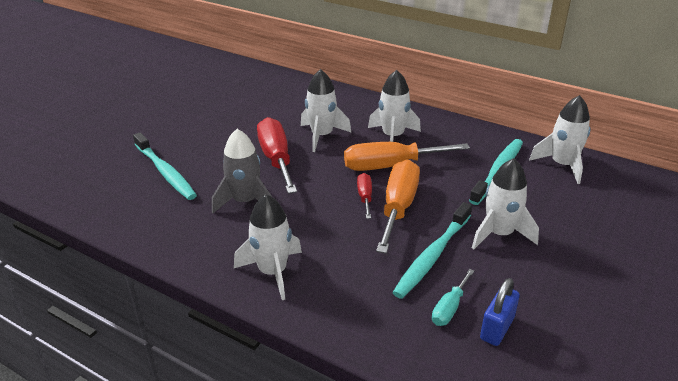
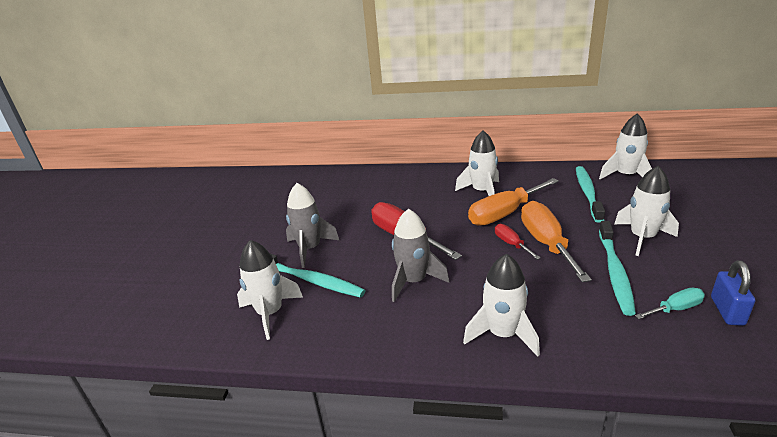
camera: 20 degrees left, 5 degrees down
white rocket [301,69,351,152] -> white rocket moved to [237,240,303,340]
turquoise screwdriver [432,269,474,326] -> turquoise screwdriver turned 120 degrees counterclockwise [635,288,705,319]
none -> grey rocket [286,183,339,268]

